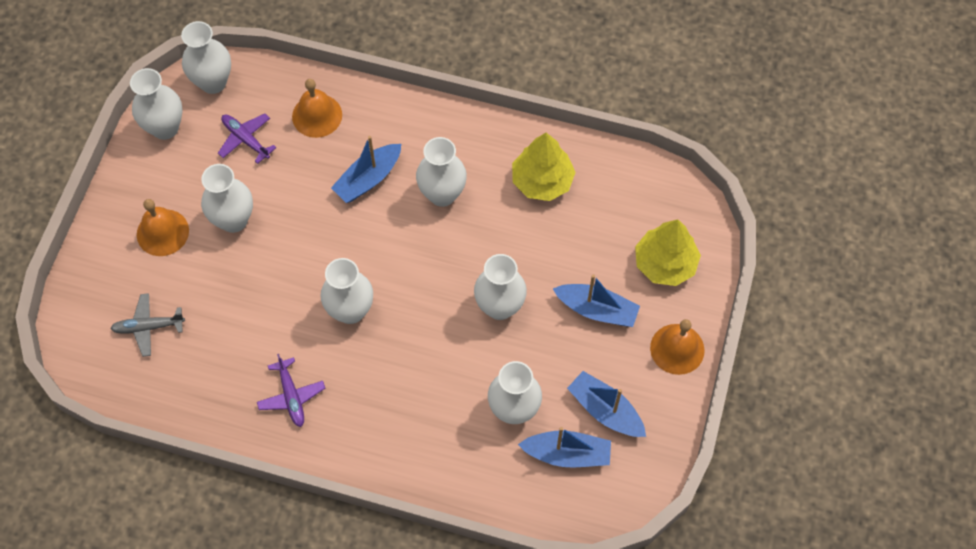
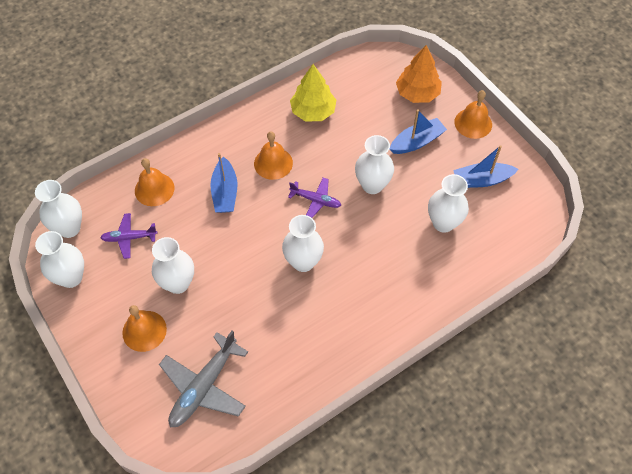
camera: 50 degrees left, 5 degrees down
grey plane [110,293,185,357] -> grey plane [159,331,248,427], size x1.71
purple plane [257,354,326,427] -> purple plane moved to [288,178,341,218]
white vase [416,137,467,207] -> orange bell [254,132,293,180]
blue boat [518,427,611,468] -> none
yellow tree [635,219,701,286] -> orange tree [396,45,442,103]

